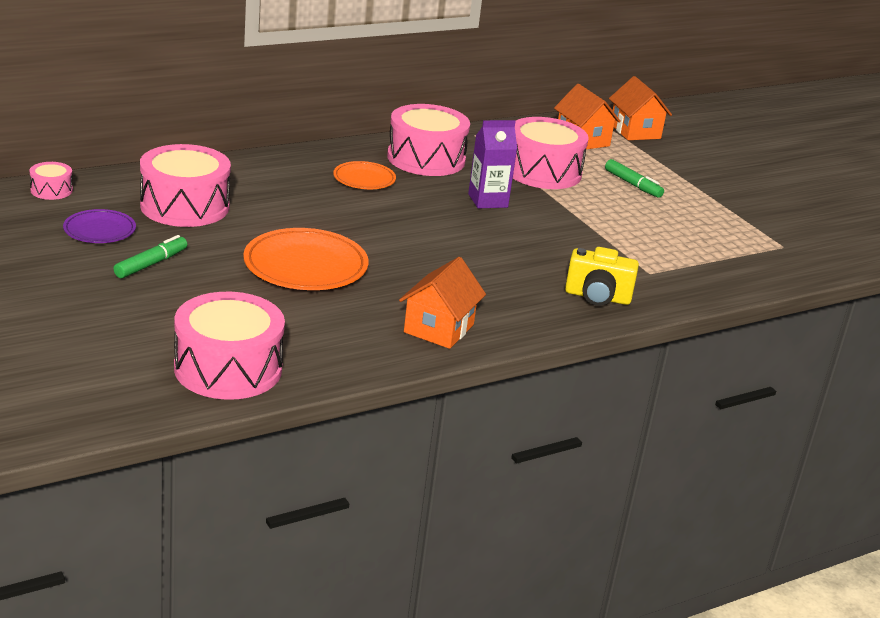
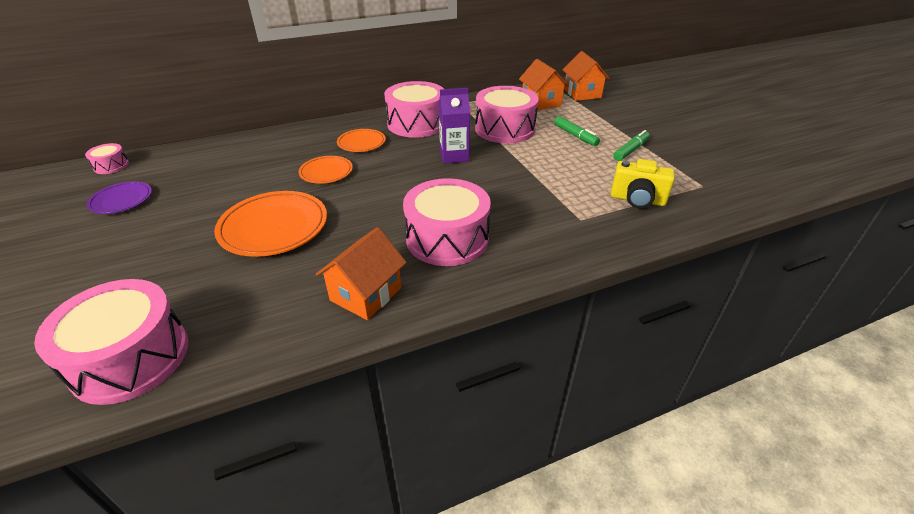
camera: 10 degrees right, 10 degrees up
green marker [114,235,187,279] -> green marker moved to [613,130,650,161]
pink drum [140,144,231,227] -> pink drum moved to [403,178,491,266]
yellow camera [565,247,639,306] -> yellow camera moved to [611,159,675,208]
none -> orange plate [298,156,353,184]

